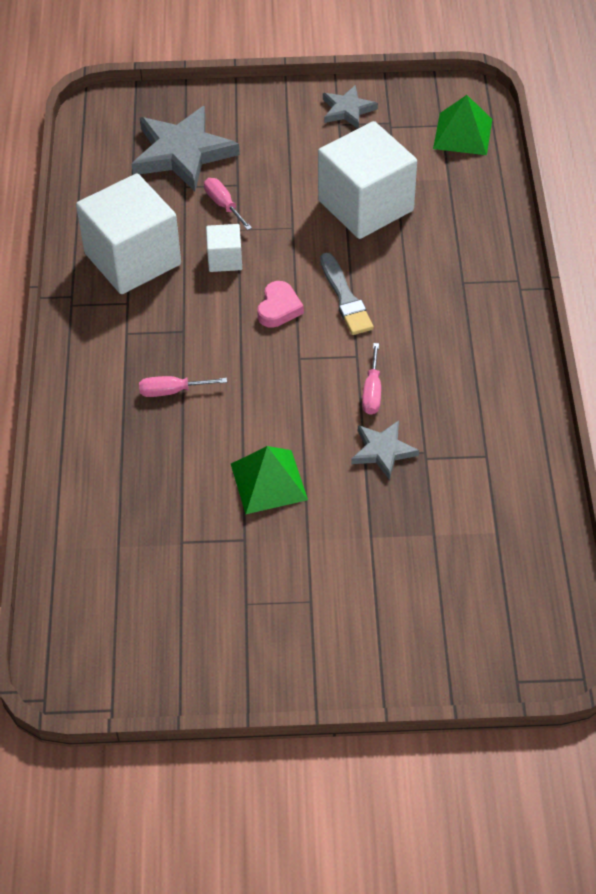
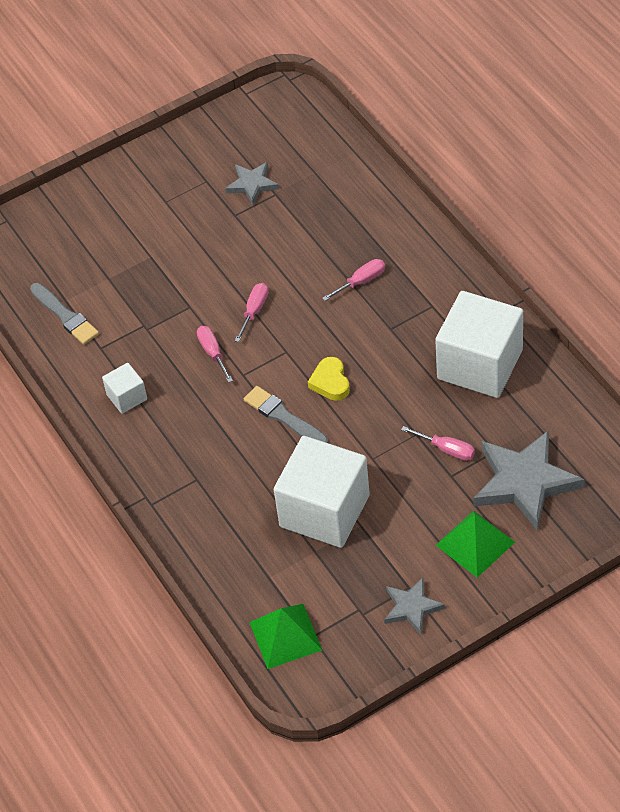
camera: 155 degrees right, 0 degrees up
white cube [206,224,242,272] -> white cube moved to [102,363,147,414]
green pyramid [231,446,308,514] -> green pyramid moved to [436,510,515,578]
pink heart [257,281,304,328] -> yellow heart [308,357,350,401]
grey star [351,420,419,480] -> grey star moved to [225,162,279,205]
none -> grey brush [30,283,99,345]
none -> pink screwdriver [235,283,268,342]

